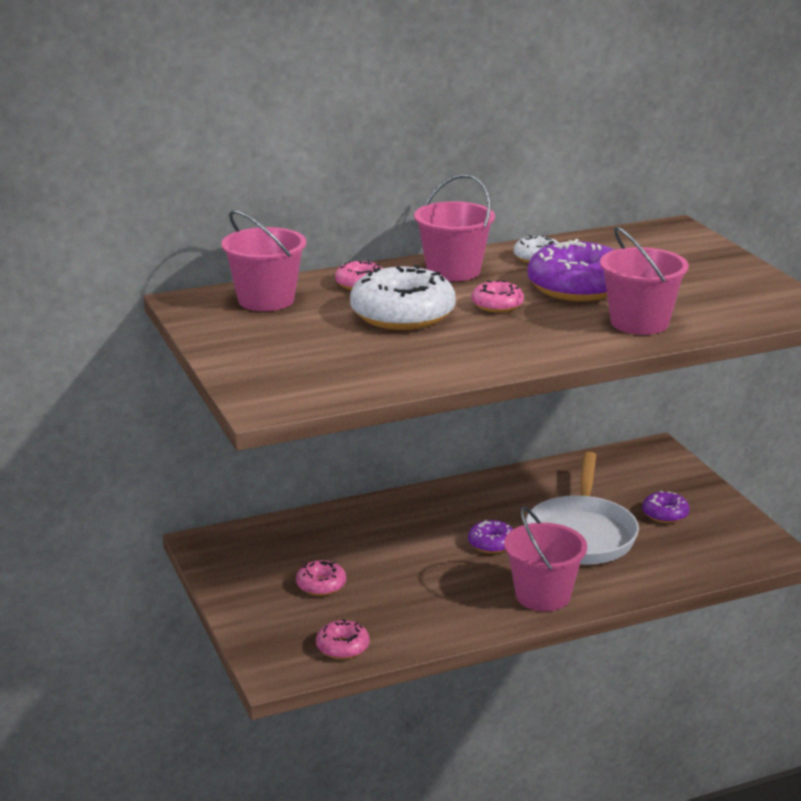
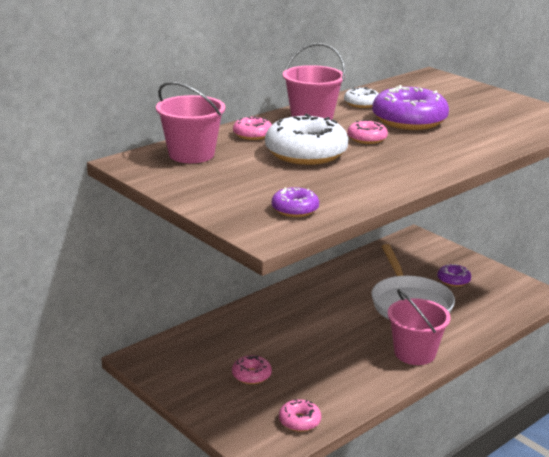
camera: 20 degrees left, 0 degrees up
purple donut [468,520,513,553] -> purple donut moved to [272,187,319,217]
pink bucket [600,227,688,335] -> none

